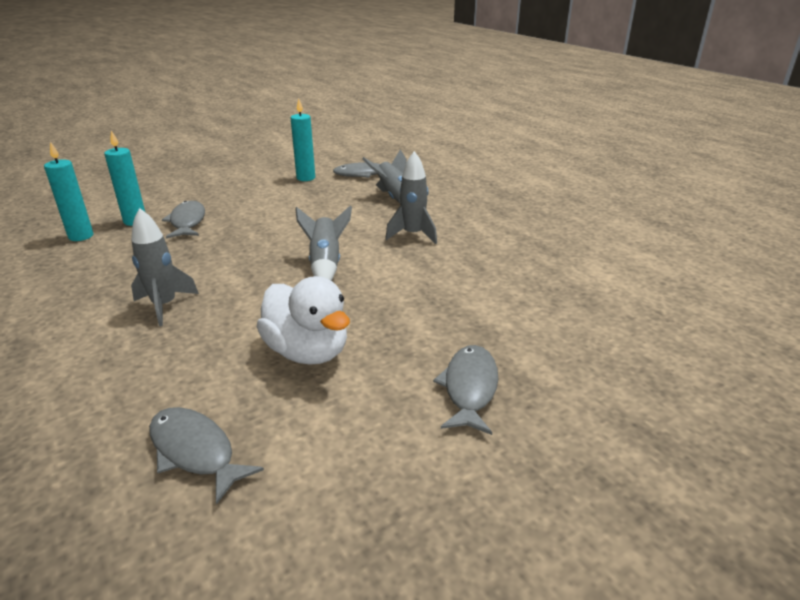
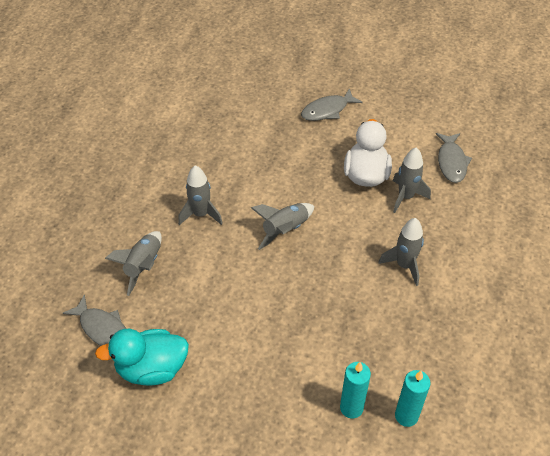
camera: 130 degrees left, 20 degrees up
grey fish [162,201,205,238] -> none
turquoise candle [291,99,315,181] -> turquoise duck [95,329,189,386]
none -> grey rocket [393,147,431,213]

